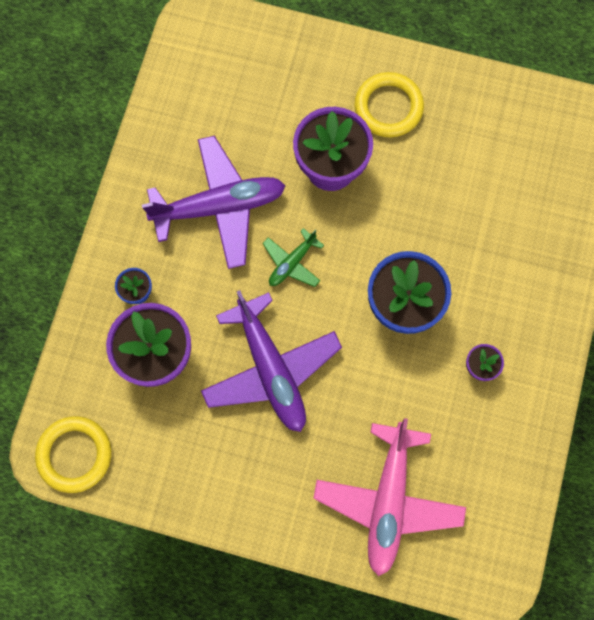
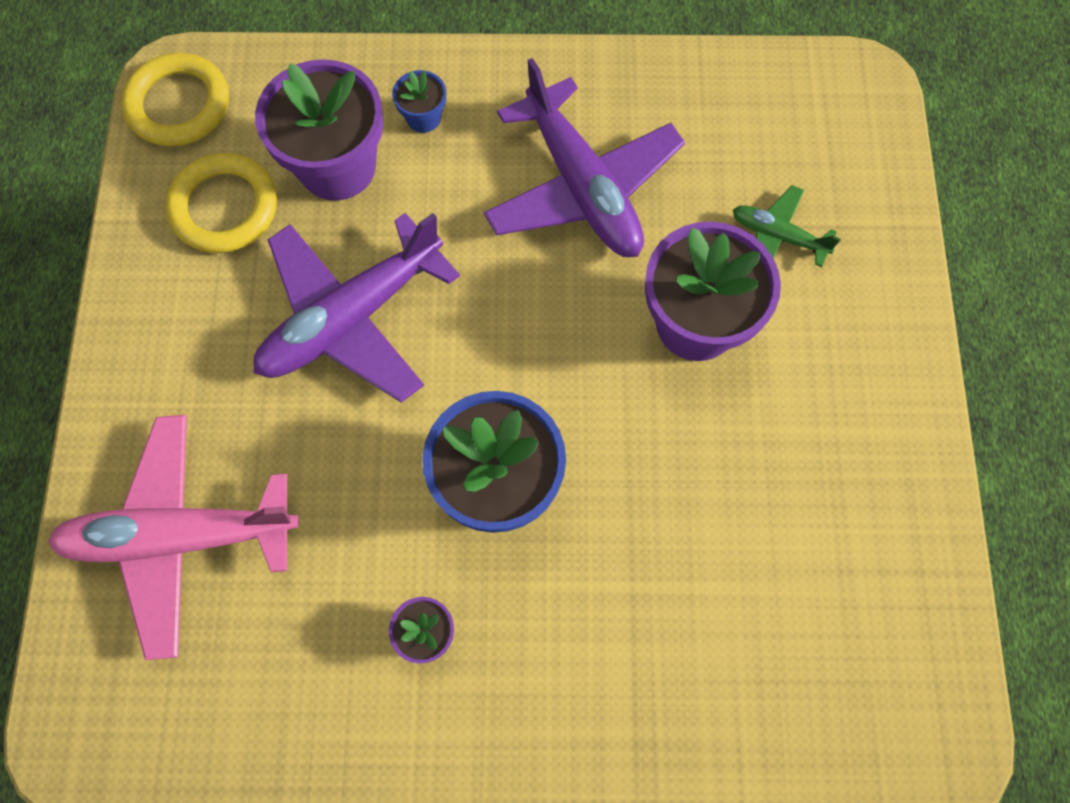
camera: 75 degrees right, 5 degrees down
green plane [262,228,324,287] -> green plane moved to [733,185,841,267]
yellow ring [354,72,424,137] -> yellow ring moved to [165,153,277,253]

